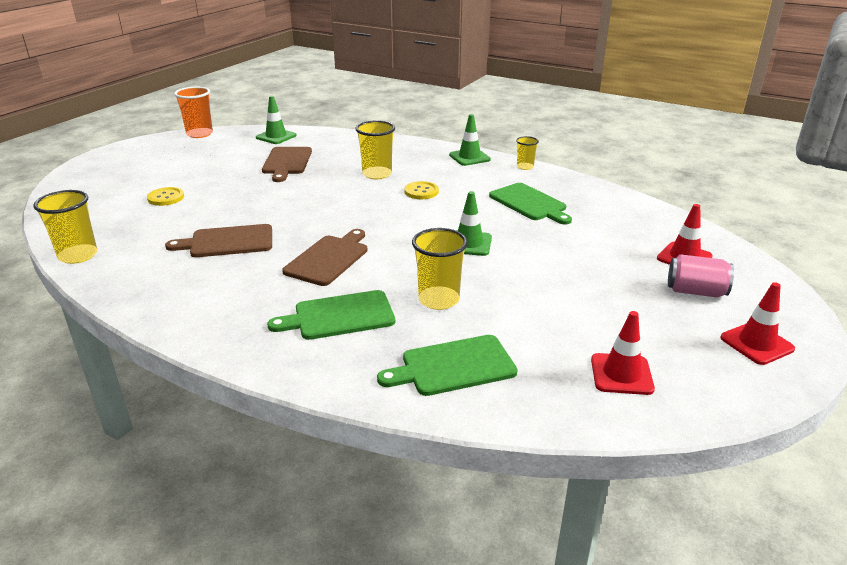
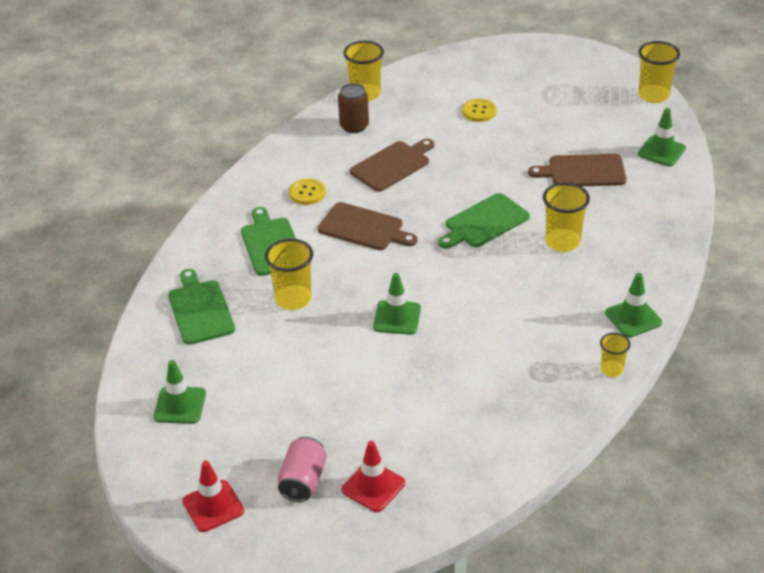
camera: 90 degrees right, 10 degrees up
brown cutting board [165,224,272,257] -> brown cutting board turned 60 degrees clockwise [350,139,434,192]
orange cup [174,87,213,138] -> yellow cup [639,41,680,103]
yellow button [404,181,439,199] -> yellow button moved to [289,179,326,205]
green cutting board [489,183,572,224] -> green cutting board moved to [438,193,530,249]
red traffic cone [591,311,655,395] -> green traffic cone [153,360,206,424]
none -> brown can [338,83,369,133]

